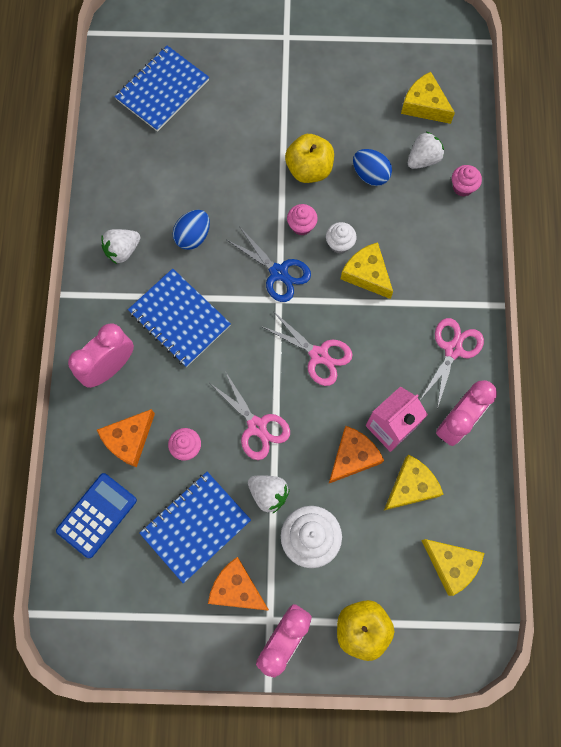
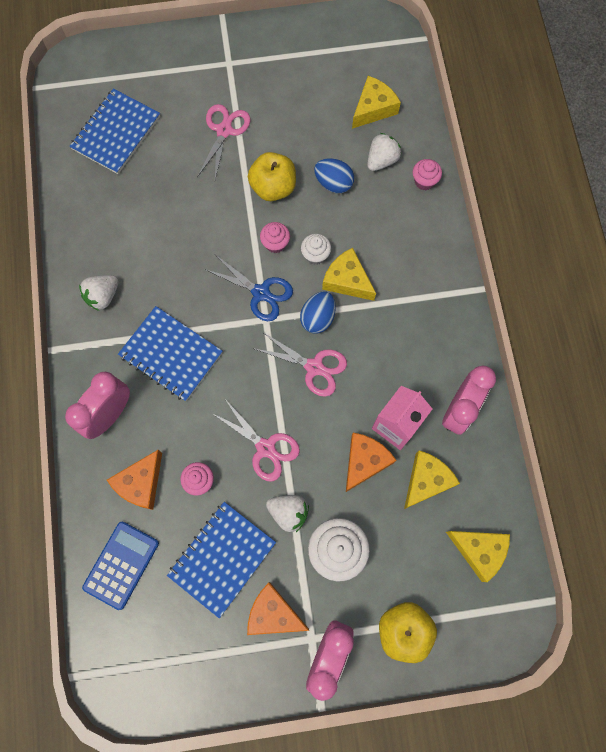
camera: 10 degrees left, 0 degrees up
blue egg [173,210,210,250] -> blue egg moved to [300,291,336,334]
yellow cheese [401,72,455,124] -> yellow cheese turned 105 degrees clockwise [352,76,401,129]
pink scissors [419,318,484,409] -> pink scissors moved to [197,104,251,180]

